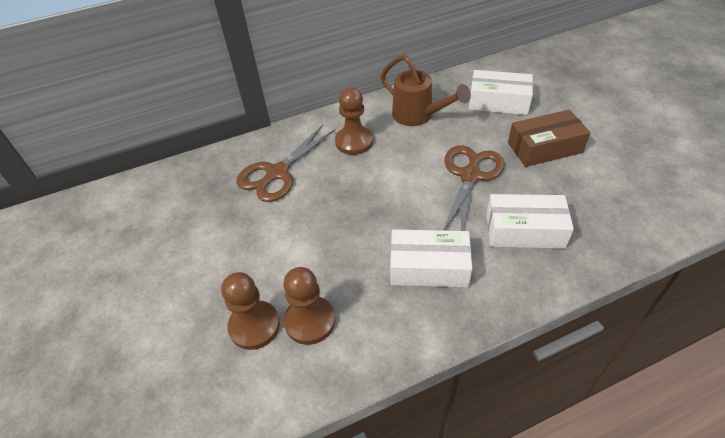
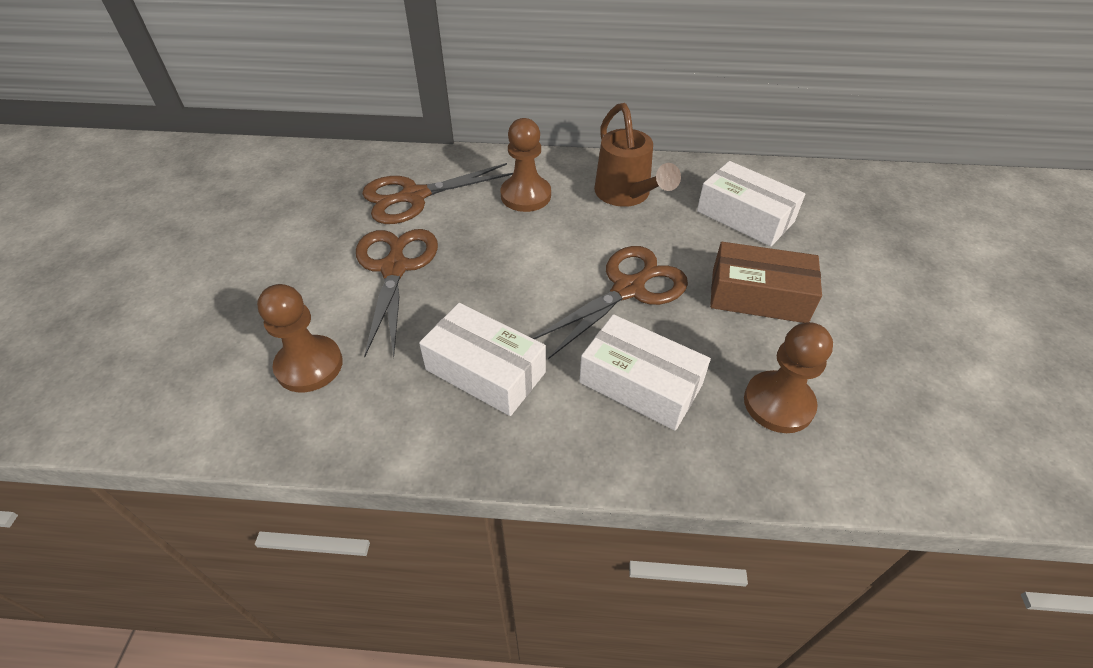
camera: 25 degrees right, 0 degrees up
brown pawn [221,272,280,350] -> brown pawn moved to [744,322,833,433]
none -> brown scissors [356,229,438,357]

